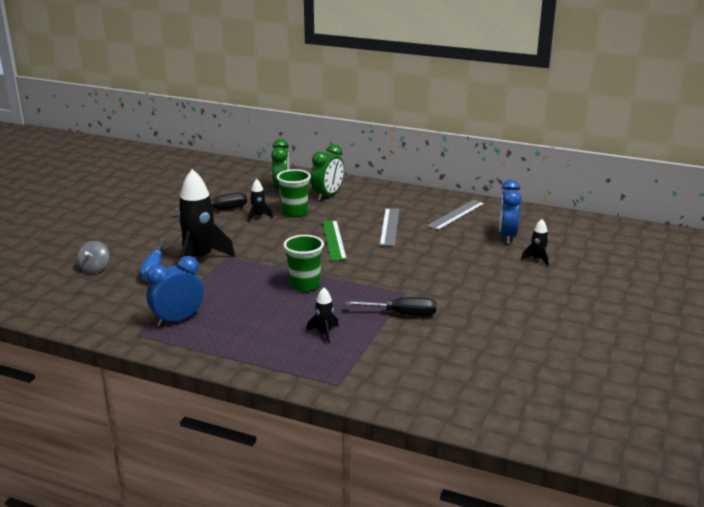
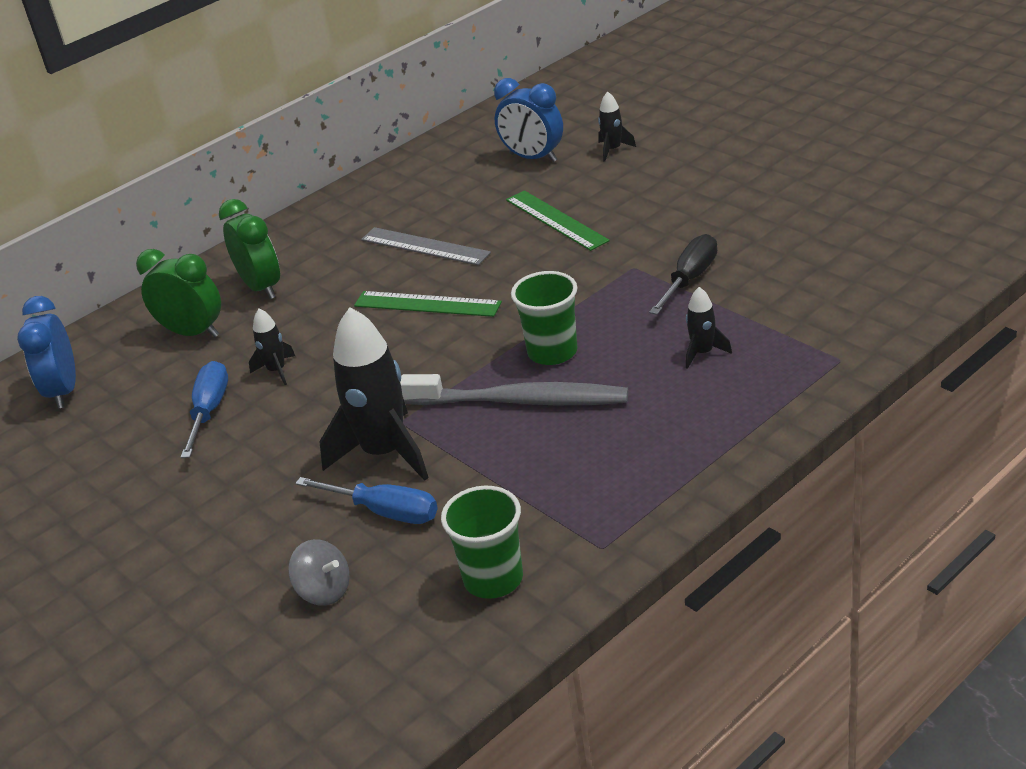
camera: 60 degrees left, 10 degrees up
blue clock [146,256,204,327] -> blue clock moved to [17,296,76,409]
black screwdriver [175,193,247,211] -> blue screwdriver [181,361,228,458]
green cup [277,169,311,217] -> green cup moved to [441,486,523,599]
grey ruler [426,200,485,230] -> none
none -> grey toothbrush [400,374,628,405]
none -> green ruler [506,190,610,251]

